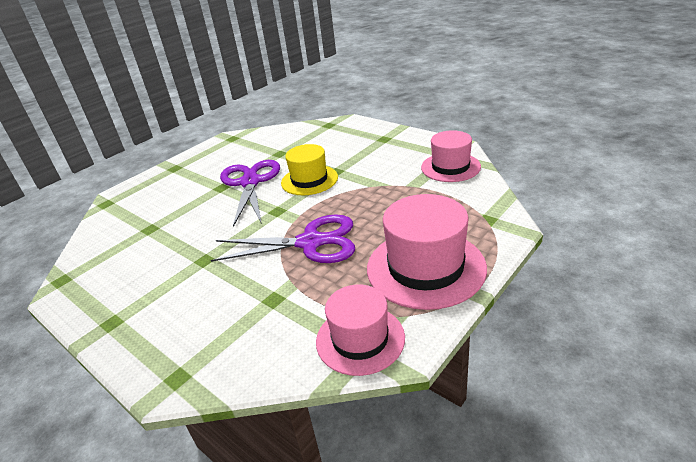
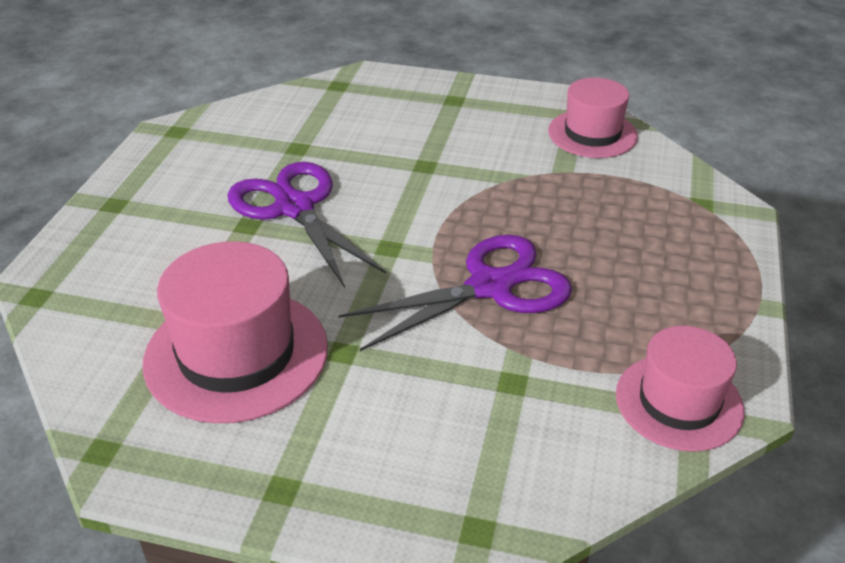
camera: 30 degrees left, 5 degrees up
yellow hat [281,144,338,195] -> none
pink hat [367,194,487,310] -> pink hat moved to [143,241,328,423]

